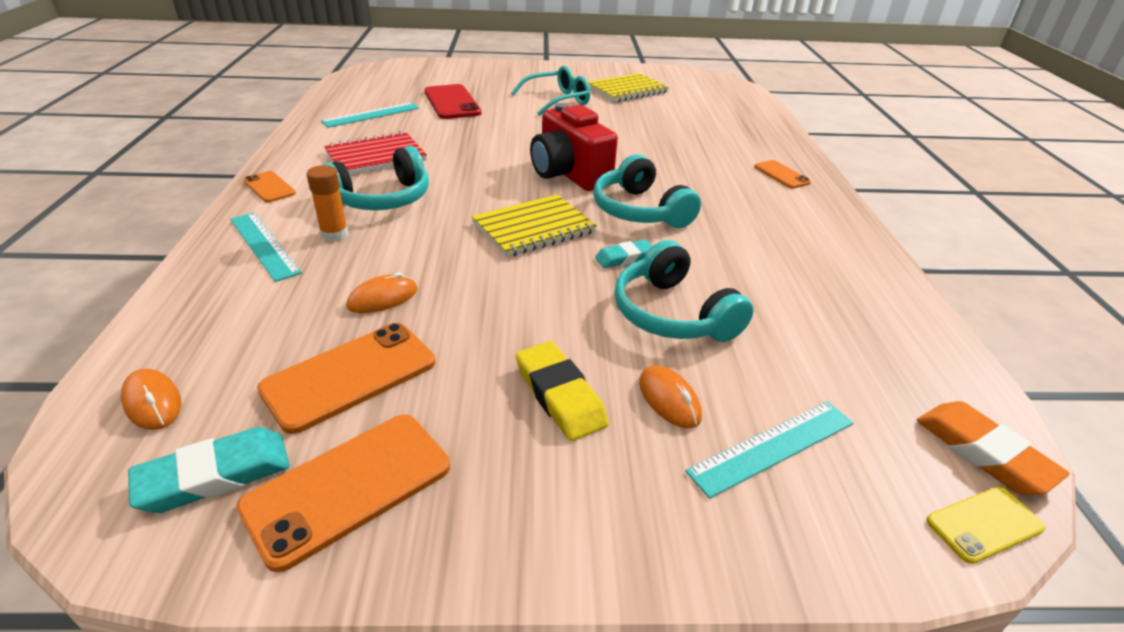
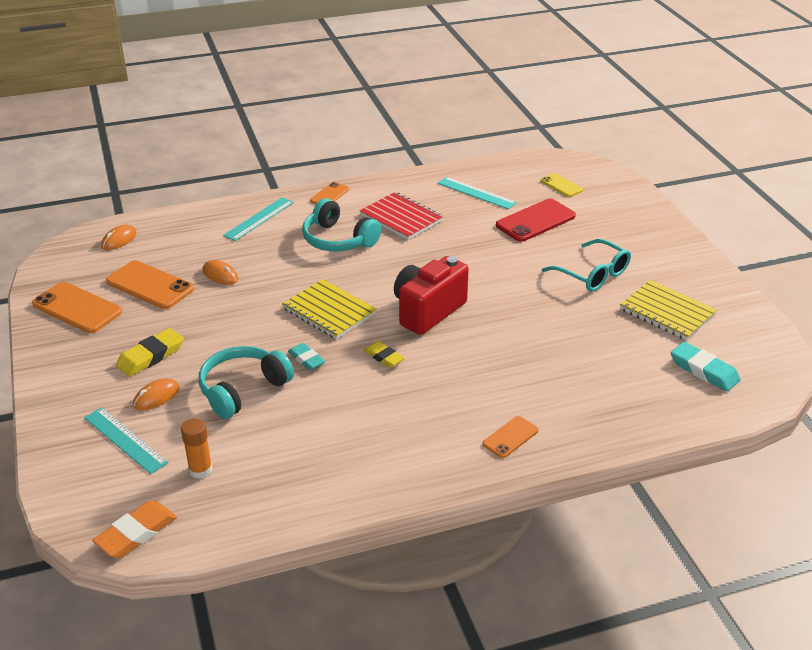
camera: 75 degrees right, 0 degrees up
turquoise eraser [128,427,290,513] -> turquoise eraser moved to [671,342,740,392]
orange glue stick [307,165,348,241] -> orange glue stick moved to [181,418,212,479]
turquoise headphones [593,154,701,228] -> yellow eraser [364,341,405,368]
yellow phone [926,487,1045,564] -> yellow phone moved to [541,173,583,197]

